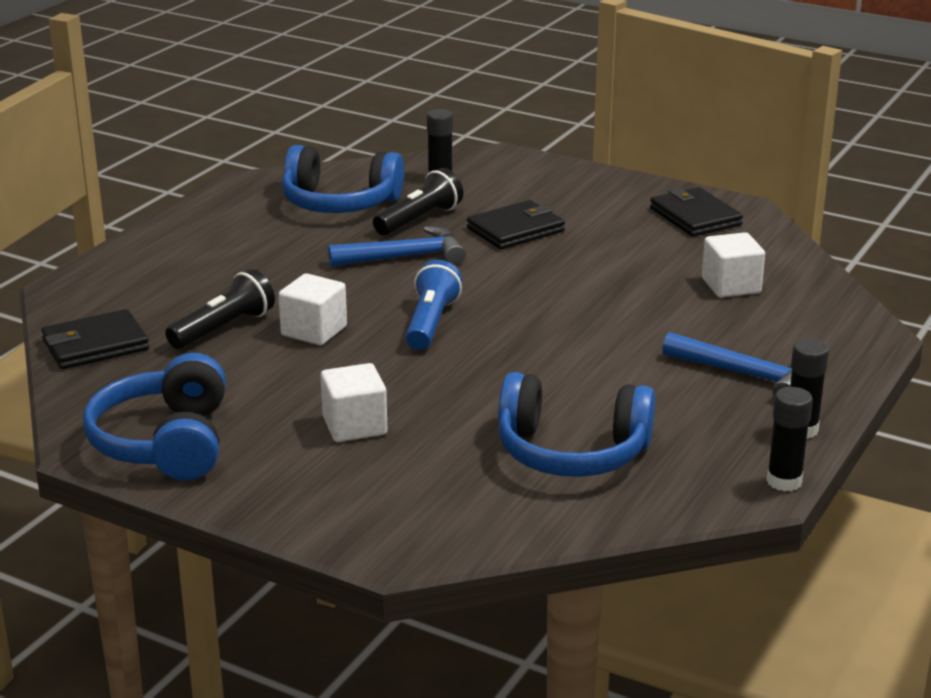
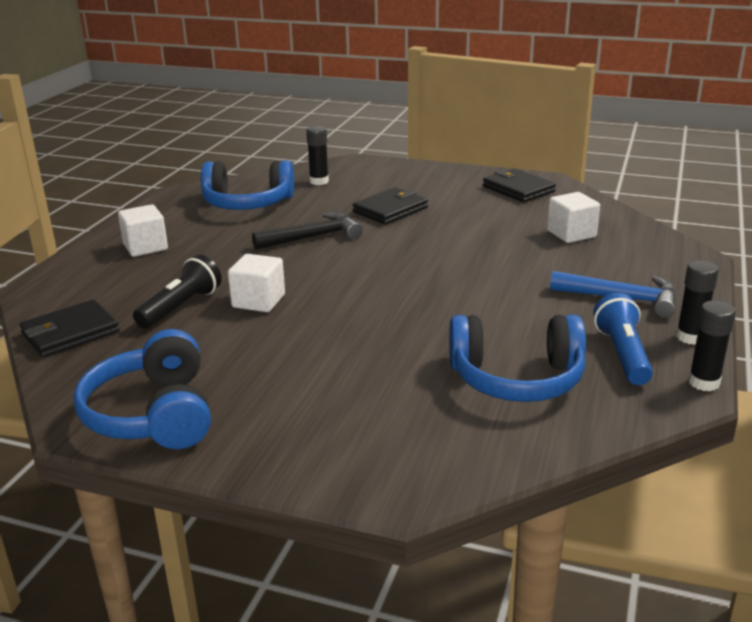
camera: 10 degrees left, 0 degrees up
white cube [321,363,387,442] -> white cube moved to [118,204,168,257]
blue hammer [328,226,466,267] -> black hammer [252,212,363,250]
black flashlight [373,168,463,235] -> none
blue flashlight [405,260,462,350] -> blue flashlight moved to [594,293,653,385]

